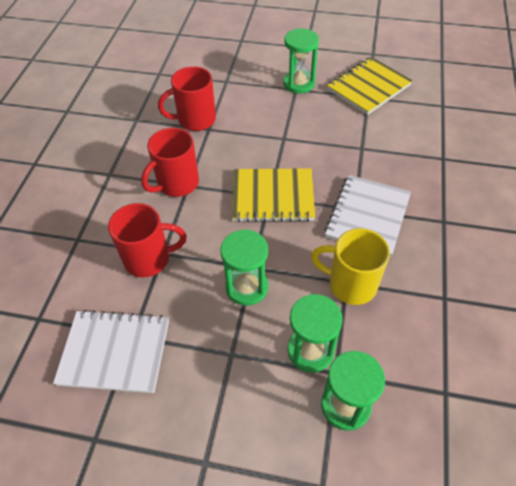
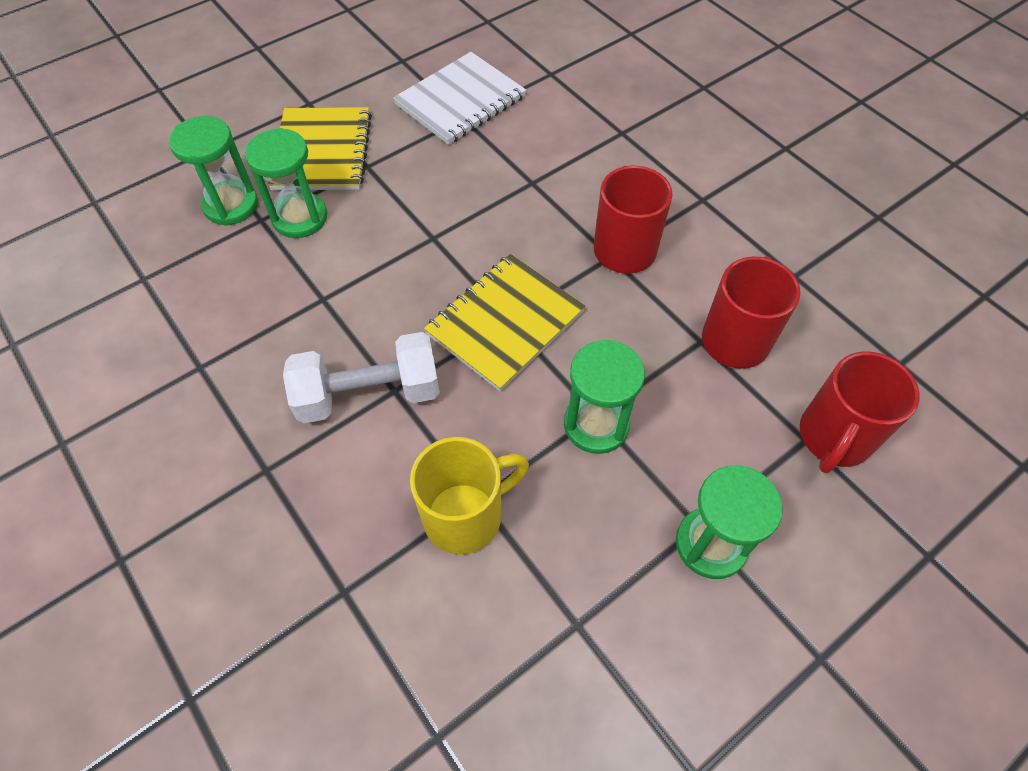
camera: 130 degrees right, 5 degrees up
red mug [108,203,187,277] -> red mug moved to [800,352,920,473]
green hourglass [220,229,268,306] -> green hourglass moved to [564,340,645,454]
yellow mug [311,228,390,305] -> yellow mug moved to [410,437,529,555]
white notebook [325,175,411,257] -> white dumbbell [283,332,440,423]
yellow notebook [327,57,413,115] -> yellow notebook moved to [268,107,372,190]

